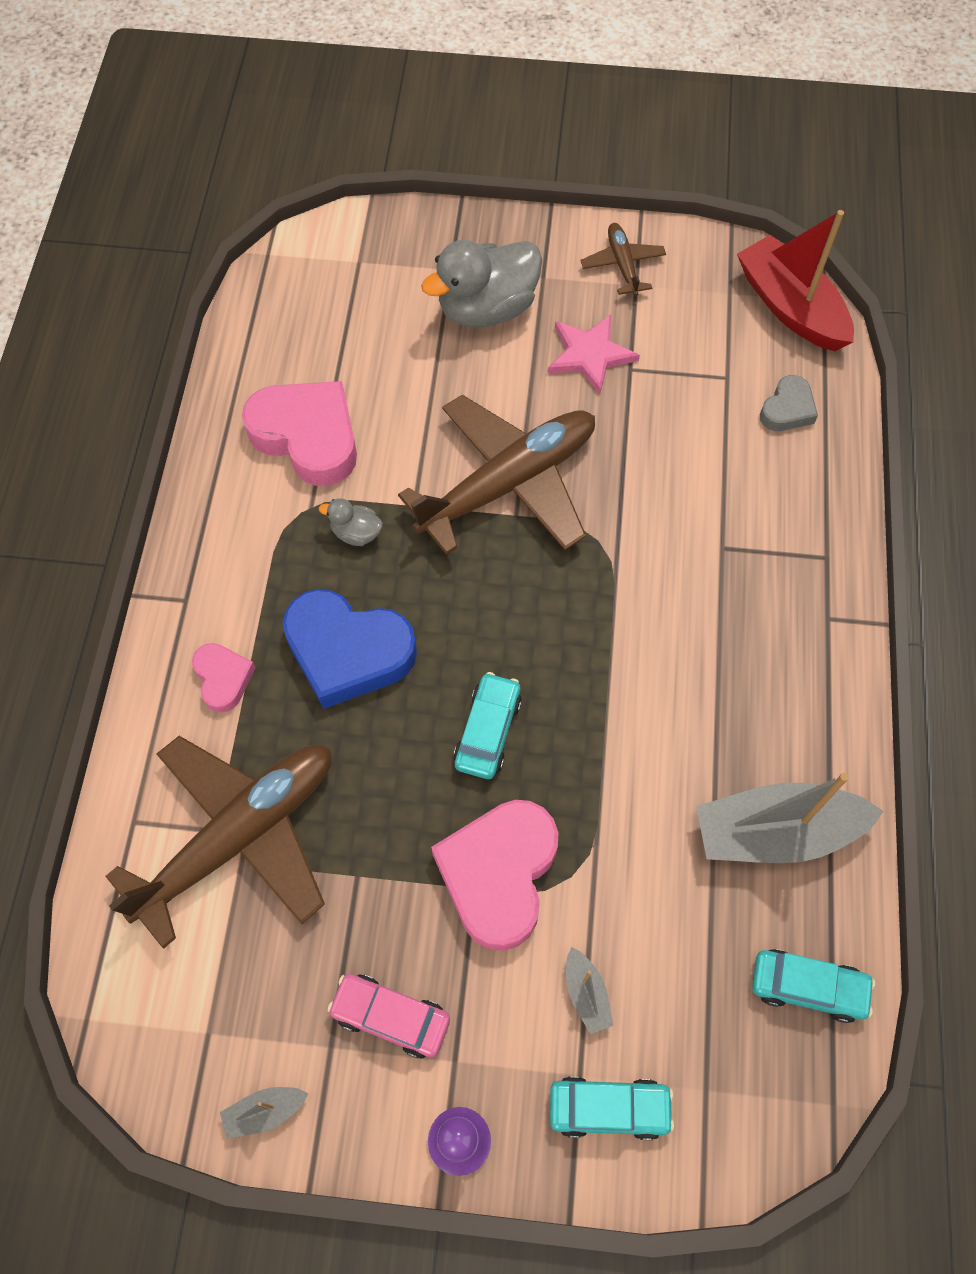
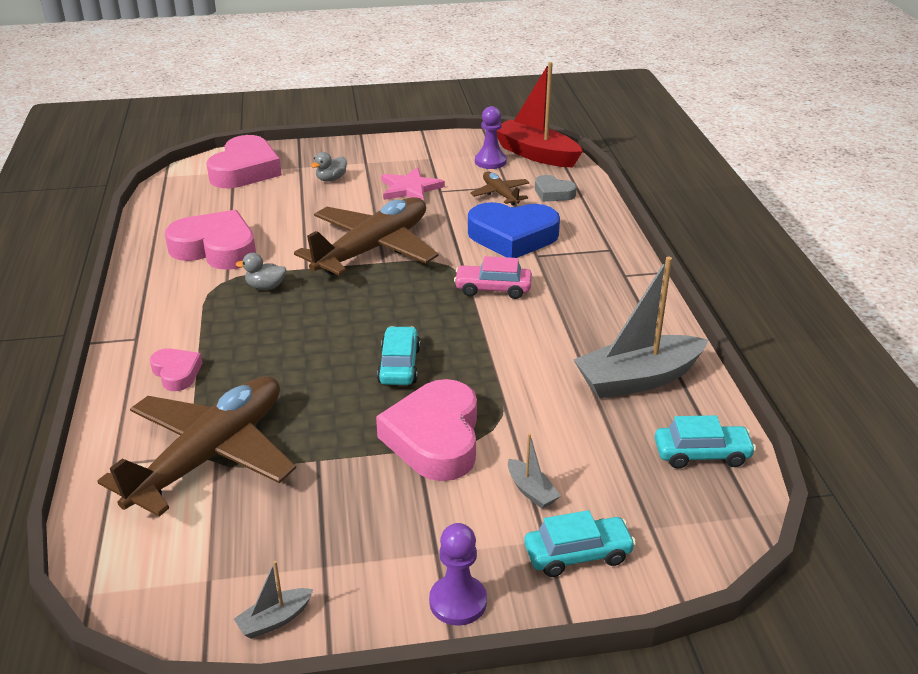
camera: 15 degrees left, 30 degrees down
blue heart [283,589,417,709] -> blue heart moved to [468,202,560,258]
pink car [327,974,450,1058] -> pink car moved to [454,256,532,299]
grey duck [421,240,542,327] -> grey duck [311,152,347,182], size x0.46
brown plane [581,223,666,296] -> brown plane moved to [470,172,530,205]
grey heart [760,375,818,431] -> grey heart turned 105 degrees clockwise [535,175,577,202]
none -> pink heart [206,135,282,188]
none -> purple pawn [475,106,507,169]

